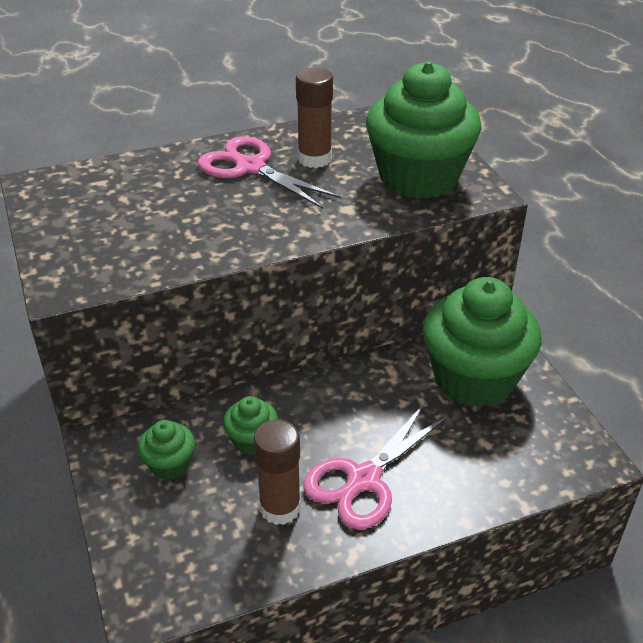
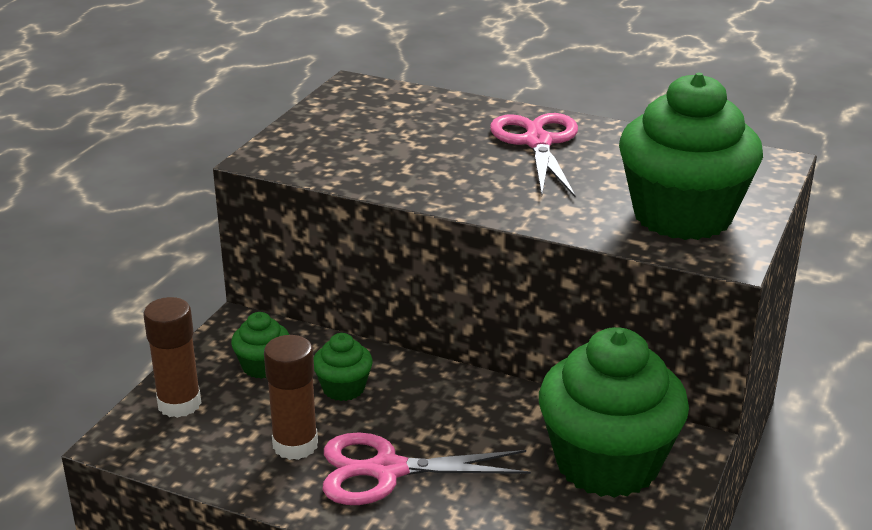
camera: 45 degrees right, 10 degrees down
brown glue stick [296,67,333,168] -> brown glue stick moved to [144,297,201,418]

